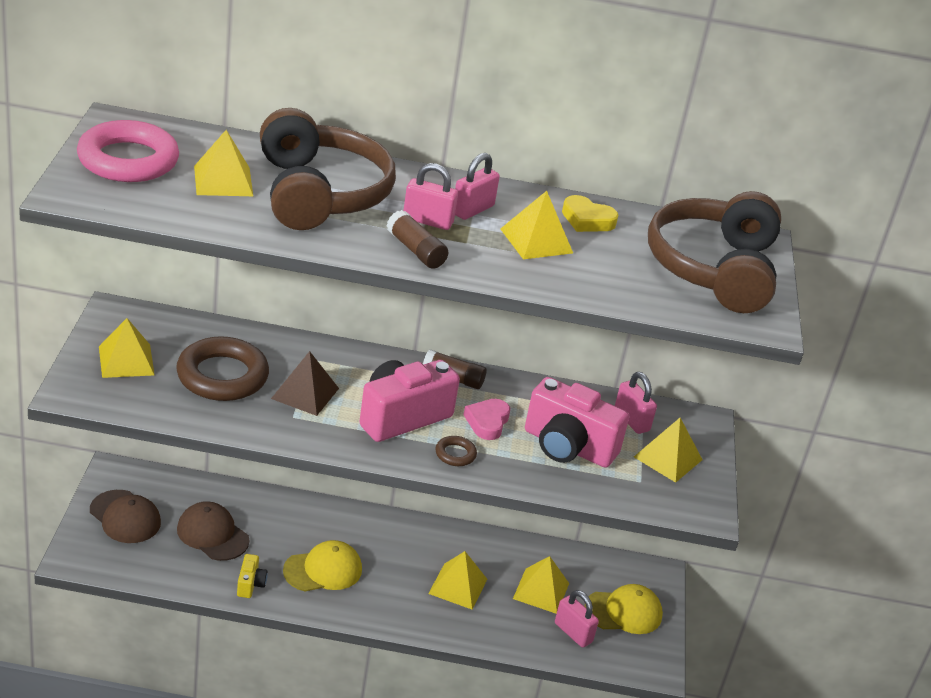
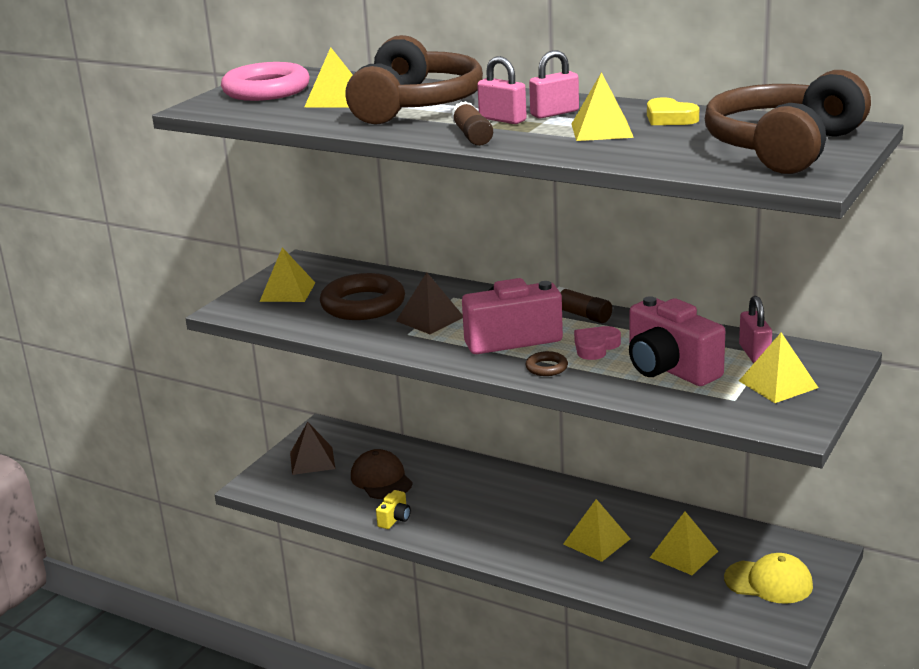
camera: 30 degrees right, 10 degrees down
brown cap [90,490,161,543] -> brown pyramid [290,422,335,475]
yellow cap [283,540,362,592] -> none
pink padlock [555,590,599,648] -> none

